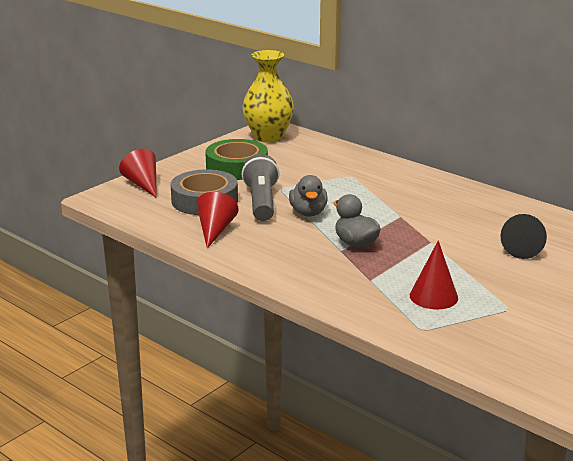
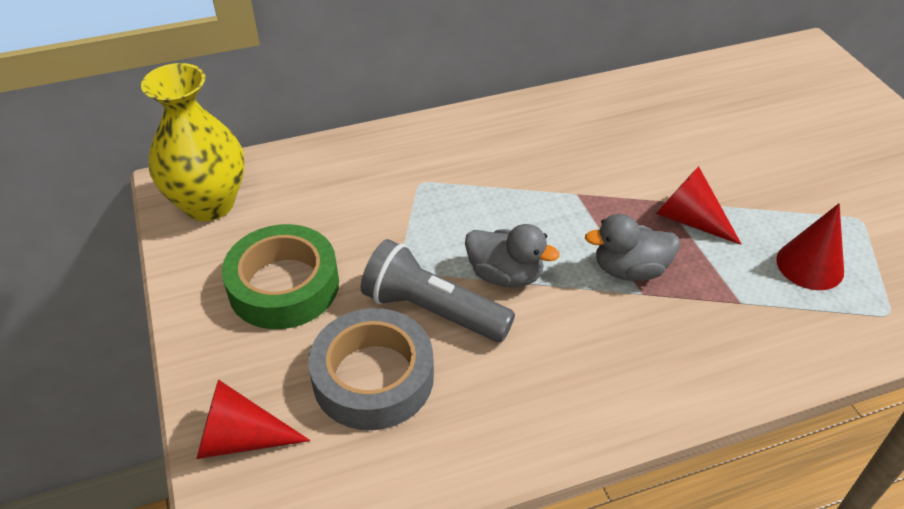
camera: 60 degrees left, 20 degrees up
red cone [197,192,239,248] -> red cone moved to [656,166,742,245]
black cone [500,214,547,259] -> none

